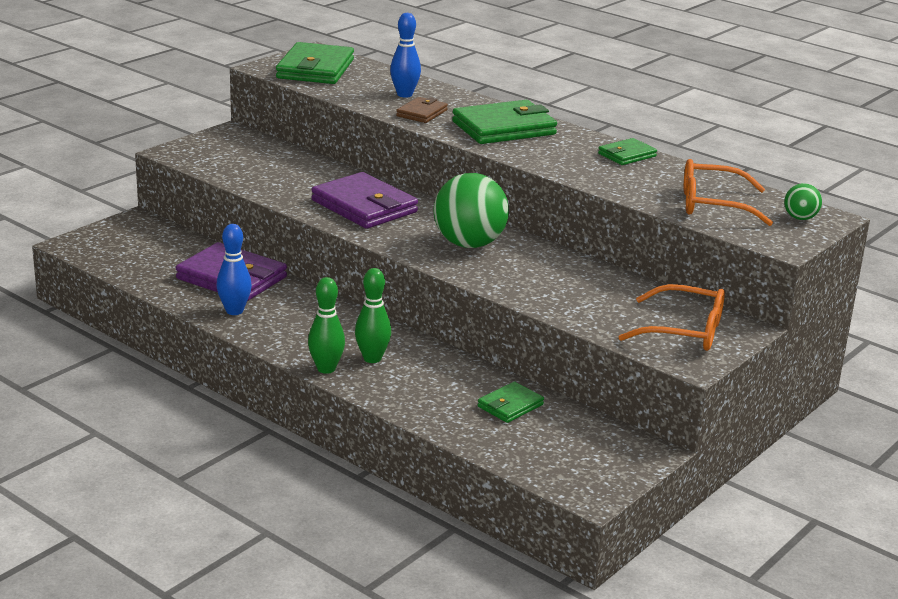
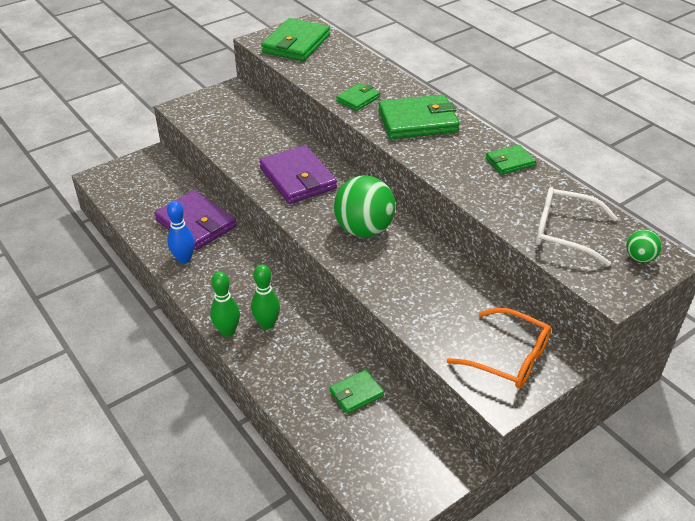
camera: 15 degrees right, 15 degrees up
blue bowling pin [390,13,421,98] -> none
brown wallet [396,97,448,123] -> green wallet [336,83,380,111]
orange glasses [684,159,773,226] -> white glasses [535,187,618,266]

